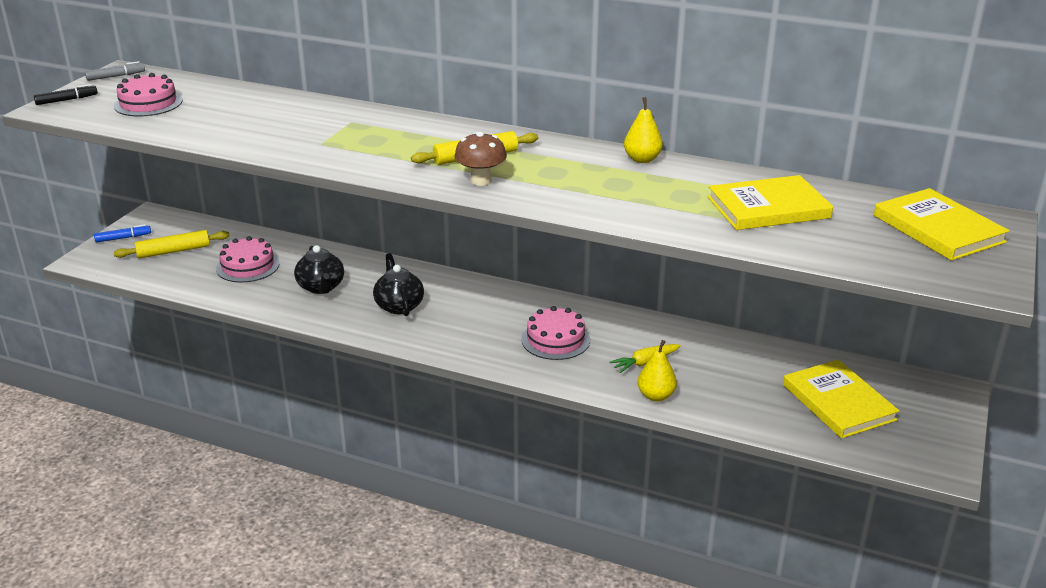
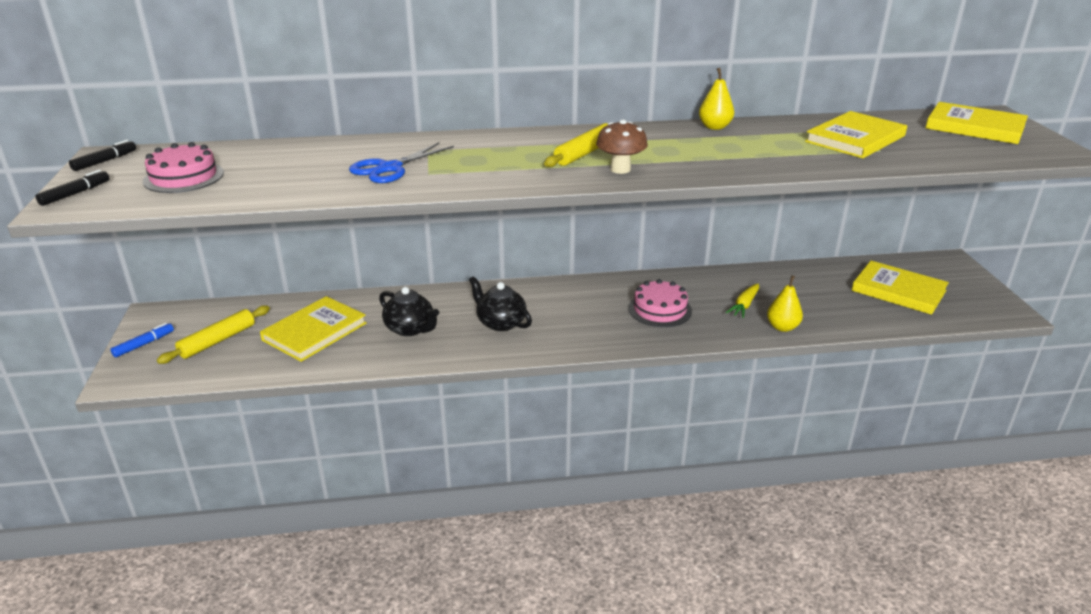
camera: 30 degrees left, 0 degrees up
grey marker [85,61,145,81] -> black marker [69,140,136,171]
pink cake [216,236,280,282] -> yellow book [260,296,367,362]
none -> blue scissors [349,142,454,183]

